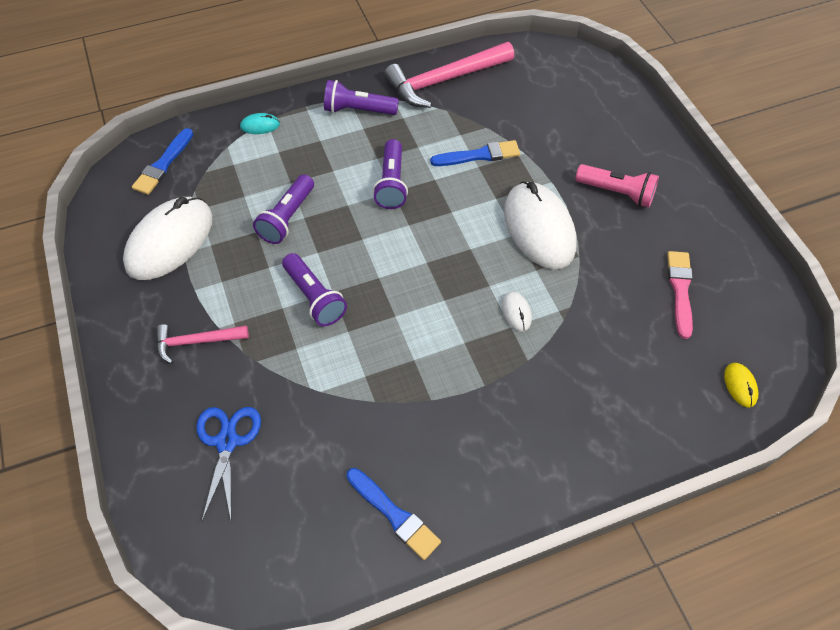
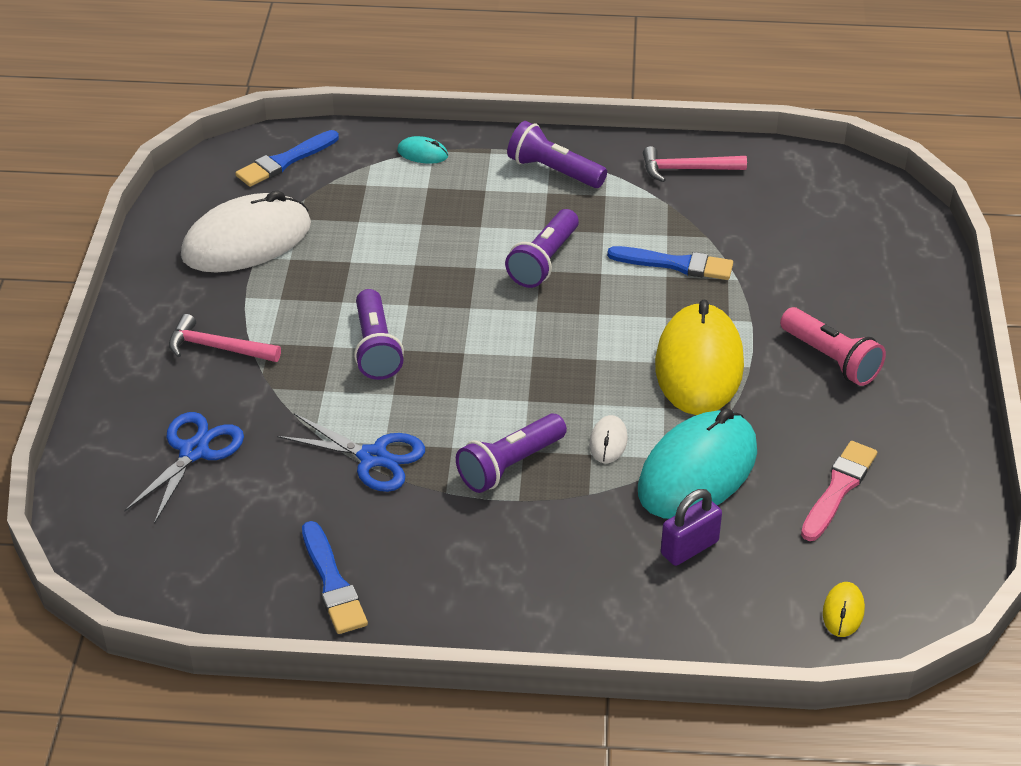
camera: 25 degrees right, 15 degrees down
purple flashlight [253,174,314,244] -> purple flashlight moved to [456,413,567,493]
pink hammer [384,42,514,108] -> pink hammer [643,146,747,182], size x0.56
white mouse [504,181,576,269] -> yellow mouse [655,299,744,415]
none -> blue scissors [277,414,425,492]
none -> turquoise mouse [638,408,757,519]
none -> purple padlock [661,489,722,566]

